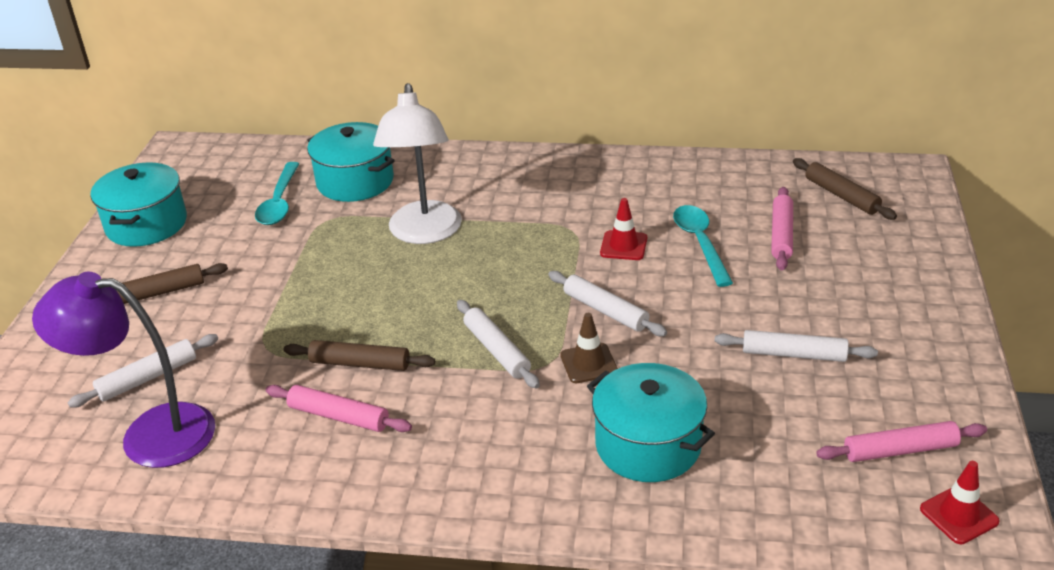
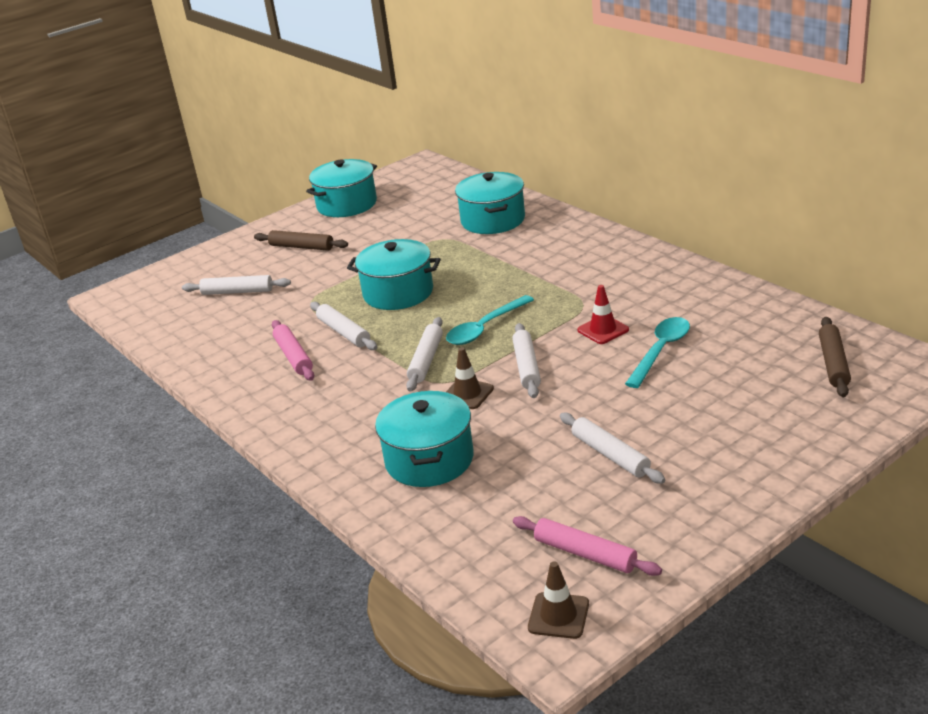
camera: 45 degrees right, 5 degrees down
purple lamp [32,272,215,468] -> none
turquoise spoon [255,162,299,225] -> turquoise spoon moved to [446,295,534,345]
brown rolling pin [284,340,435,371] -> white rolling pin [310,302,377,350]
white lamp [373,83,462,244] -> none
pink rolling pin [771,187,793,270] -> none
red traffic cone [920,461,1000,544] -> brown traffic cone [528,561,589,639]
none -> turquoise pot [347,239,441,310]

